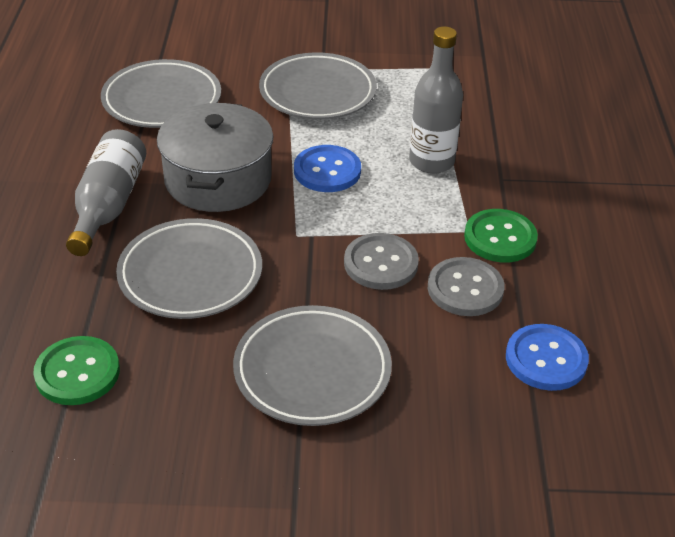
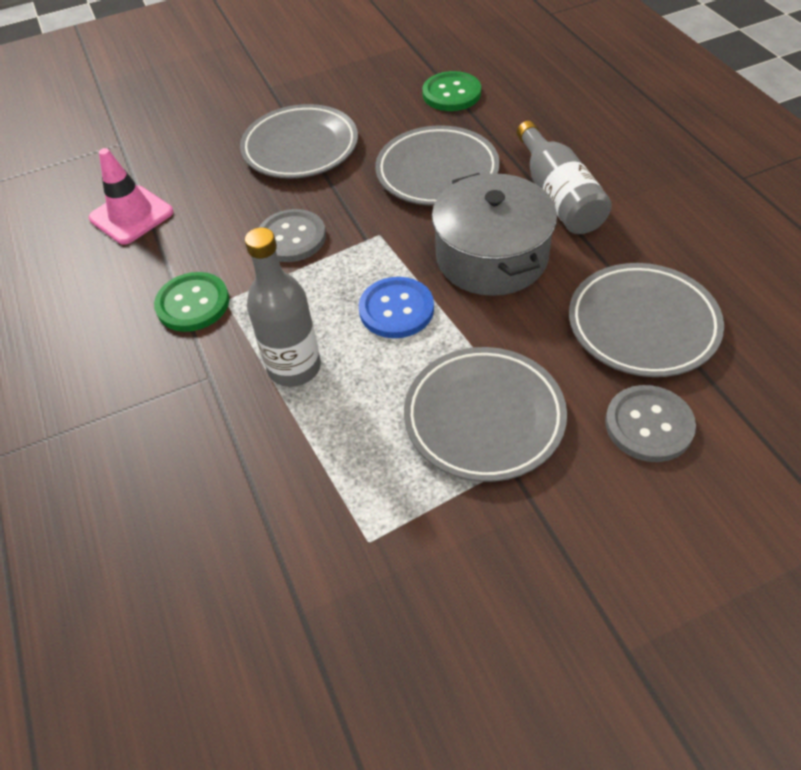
camera: 160 degrees right, 10 degrees up
grey button [428,257,505,316] -> grey button moved to [605,385,696,462]
blue button [506,324,589,391] -> pink traffic cone [89,148,173,245]

